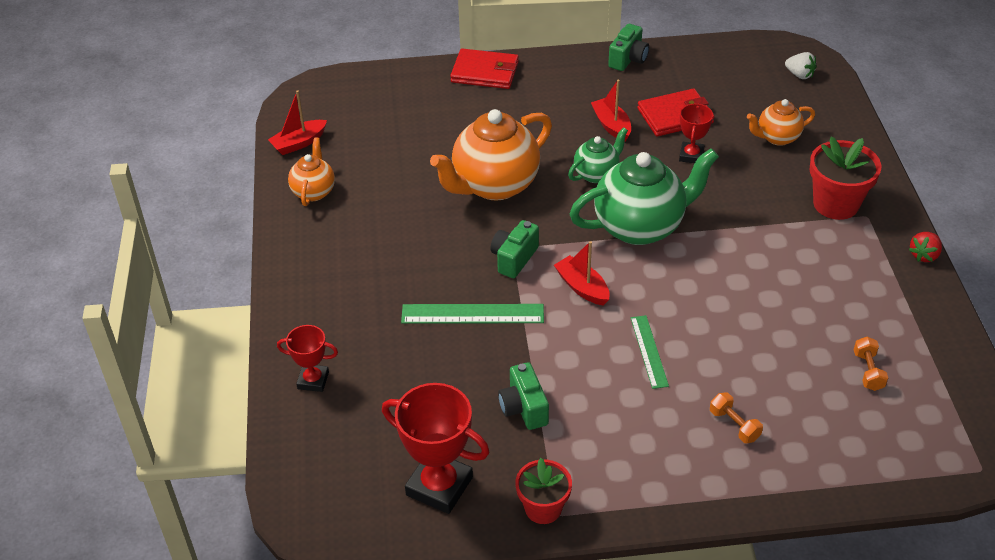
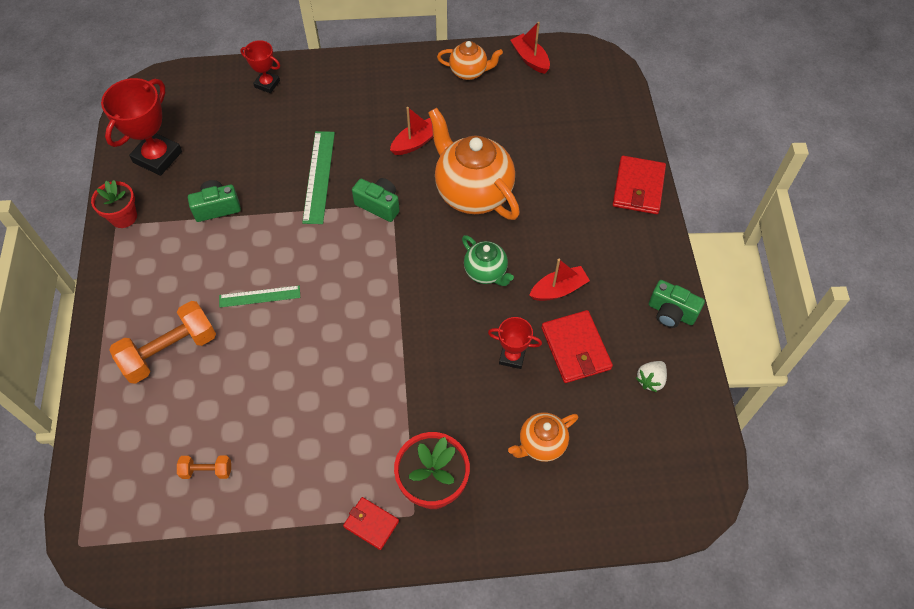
camera: 90 degrees right, 15 degrees up
red trophy [277,325,338,392] -> red trophy turned 75 degrees counterclockwise [240,40,280,93]
red boat [554,241,610,306] -> red boat moved to [390,107,433,155]
green teapot [570,148,719,245] -> none
orange dumbbell [710,392,763,443] -> orange dumbbell [109,301,216,384], size x2.04
orange teapot [747,99,815,146] -> orange teapot turned 105 degrees counterclockwise [508,412,578,462]
white strawberry [785,52,817,79] -> white strawberry moved to [636,361,667,392]
red strawberry [909,232,942,262] -> none
none -> red wallet [343,497,399,550]

